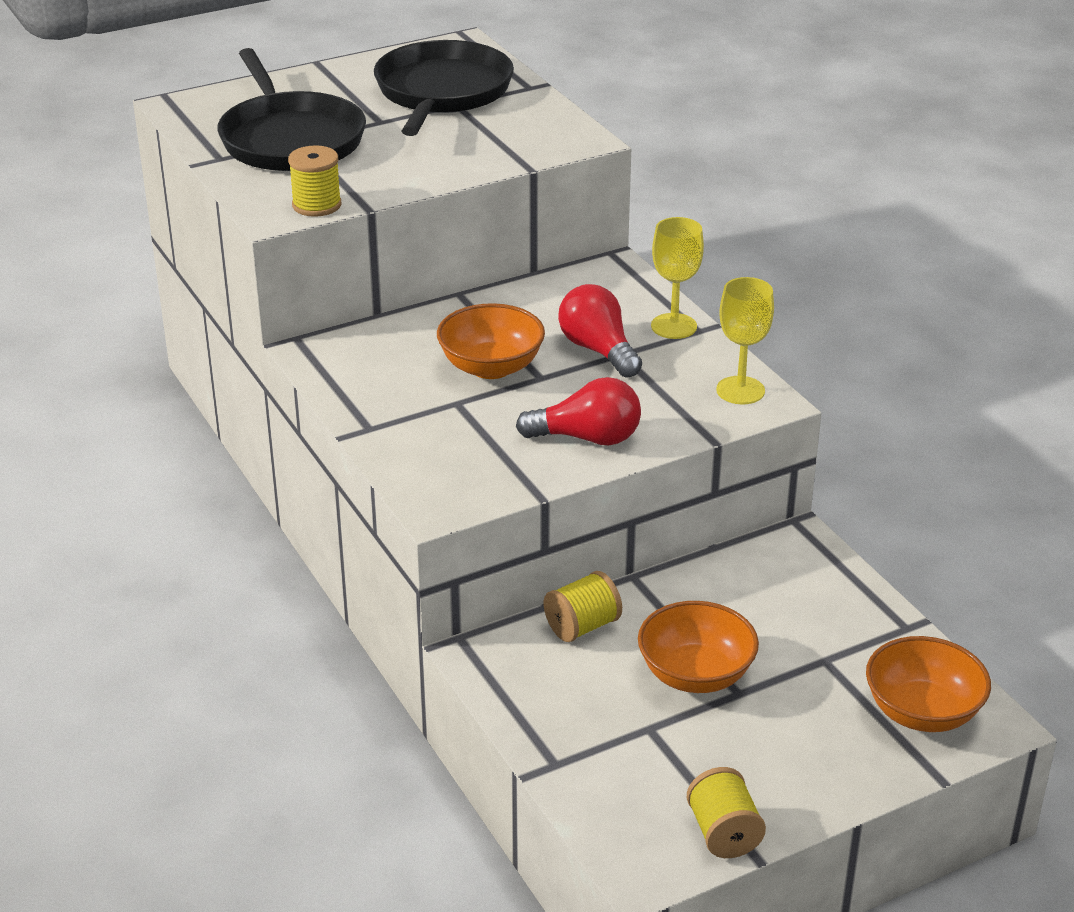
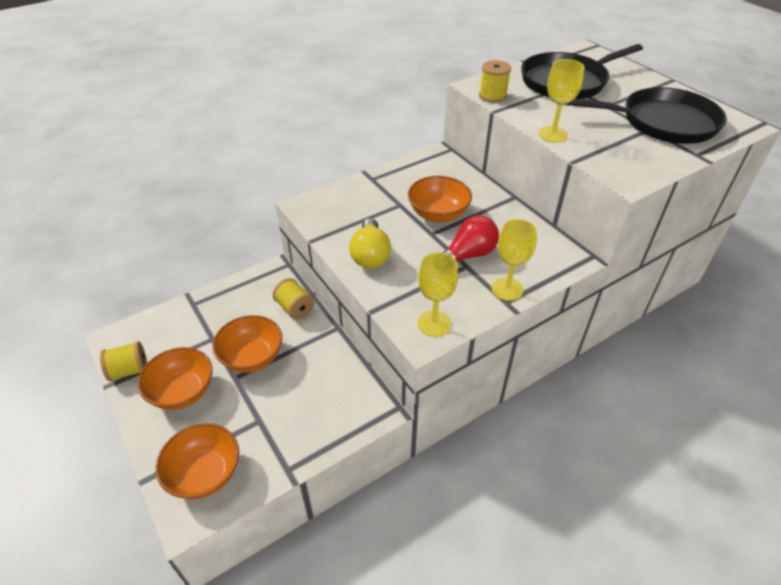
camera: 85 degrees right, 10 degrees up
red light bulb [516,377,641,445] -> yellow light bulb [349,218,391,268]
none -> orange bowl [137,347,213,410]
none -> yellow goblet [538,59,585,143]

